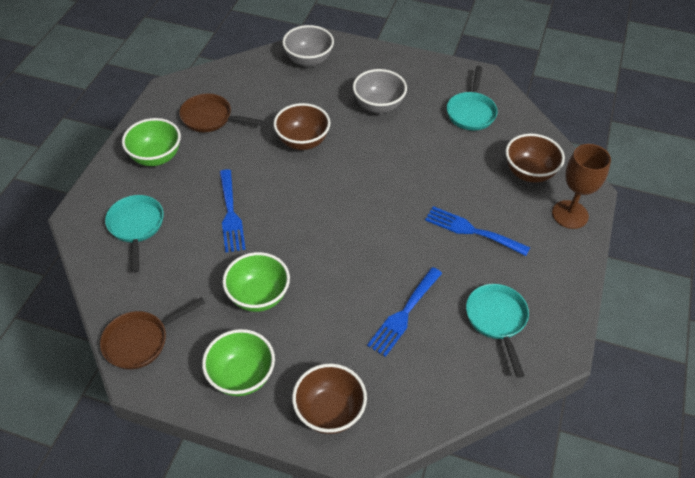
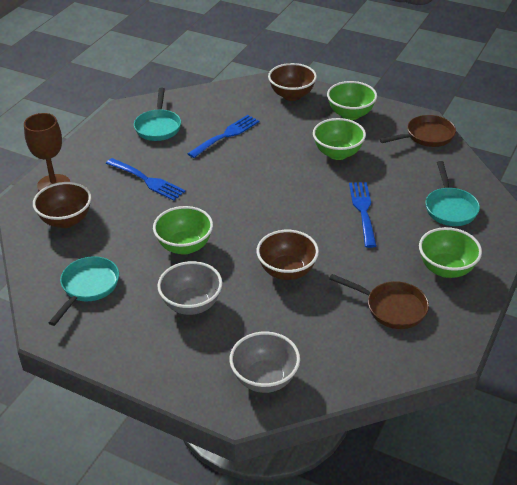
camera: 170 degrees left, 10 degrees down
none -> green bowl [153,206,213,255]

